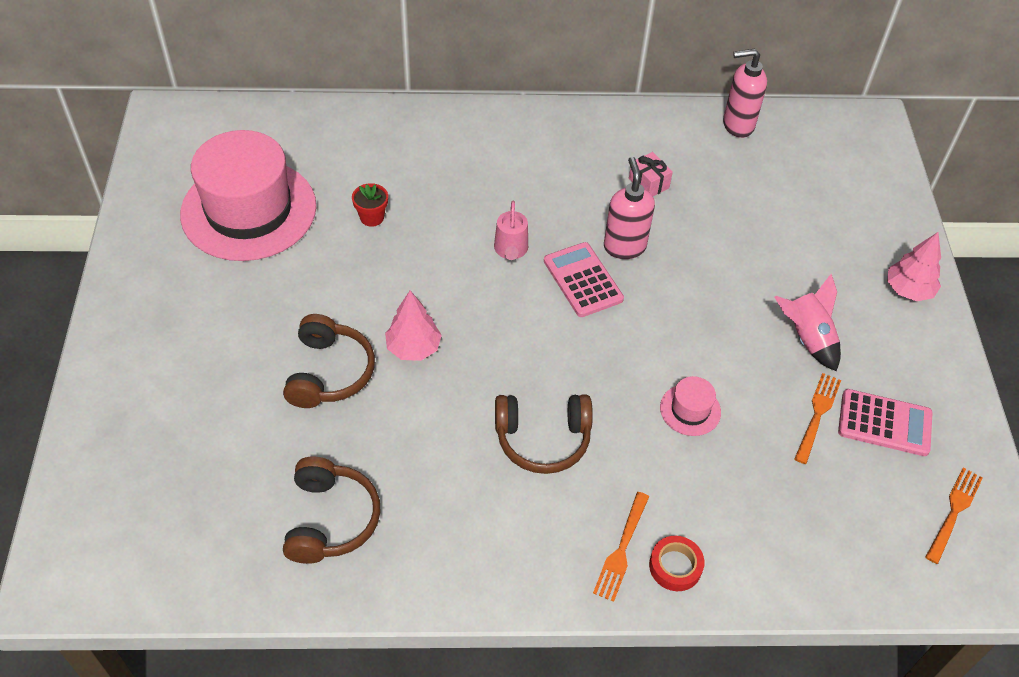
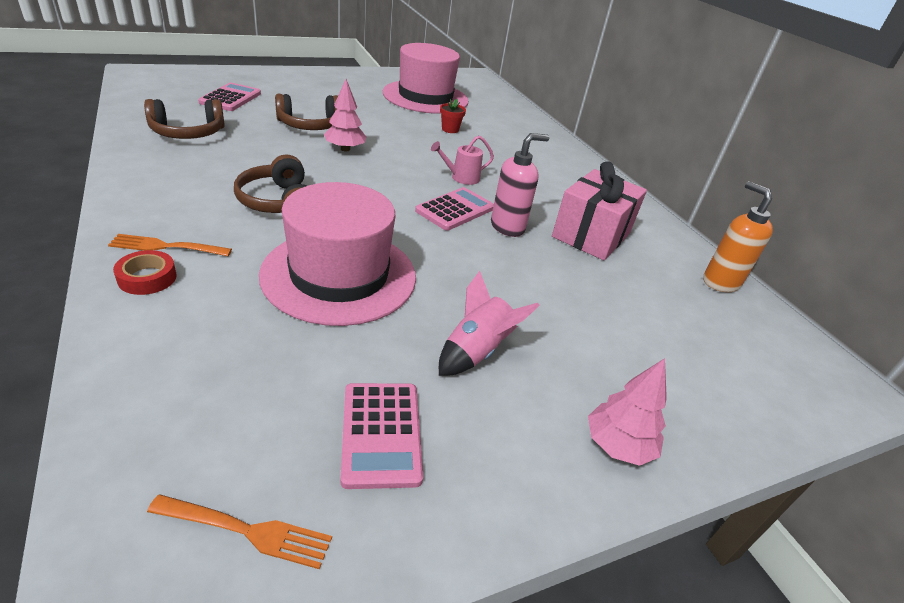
camera: 65 degrees right, 15 degrees down
pink gift [629,152,673,196] -> pink gift [552,162,647,260], size x2.22
pink hat [660,376,721,436] -> pink hat [259,182,416,326], size x2.46
pink soap dispenser [723,48,767,138] -> orange soap dispenser [703,181,773,292]
orange fork [795,373,841,464] -> none
none -> pink calculator [198,83,261,111]

